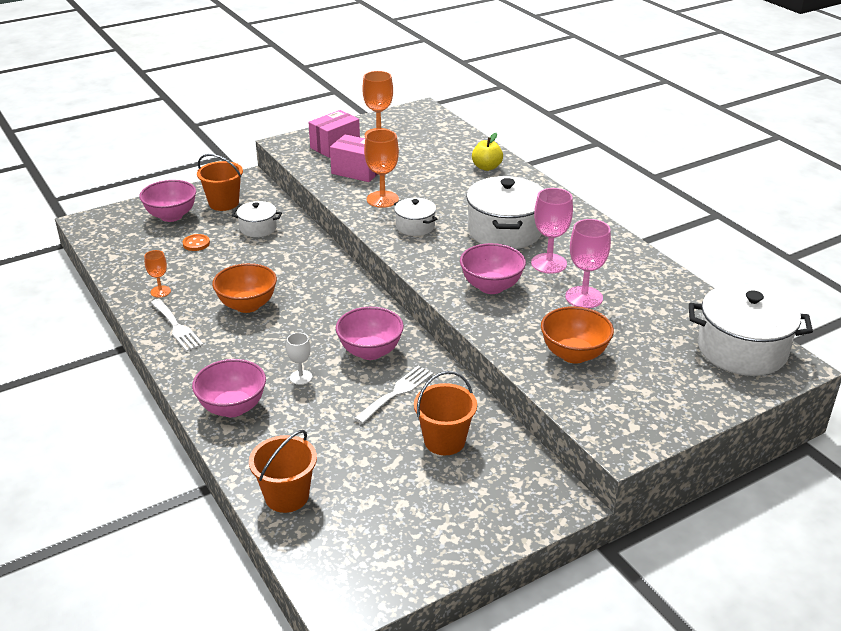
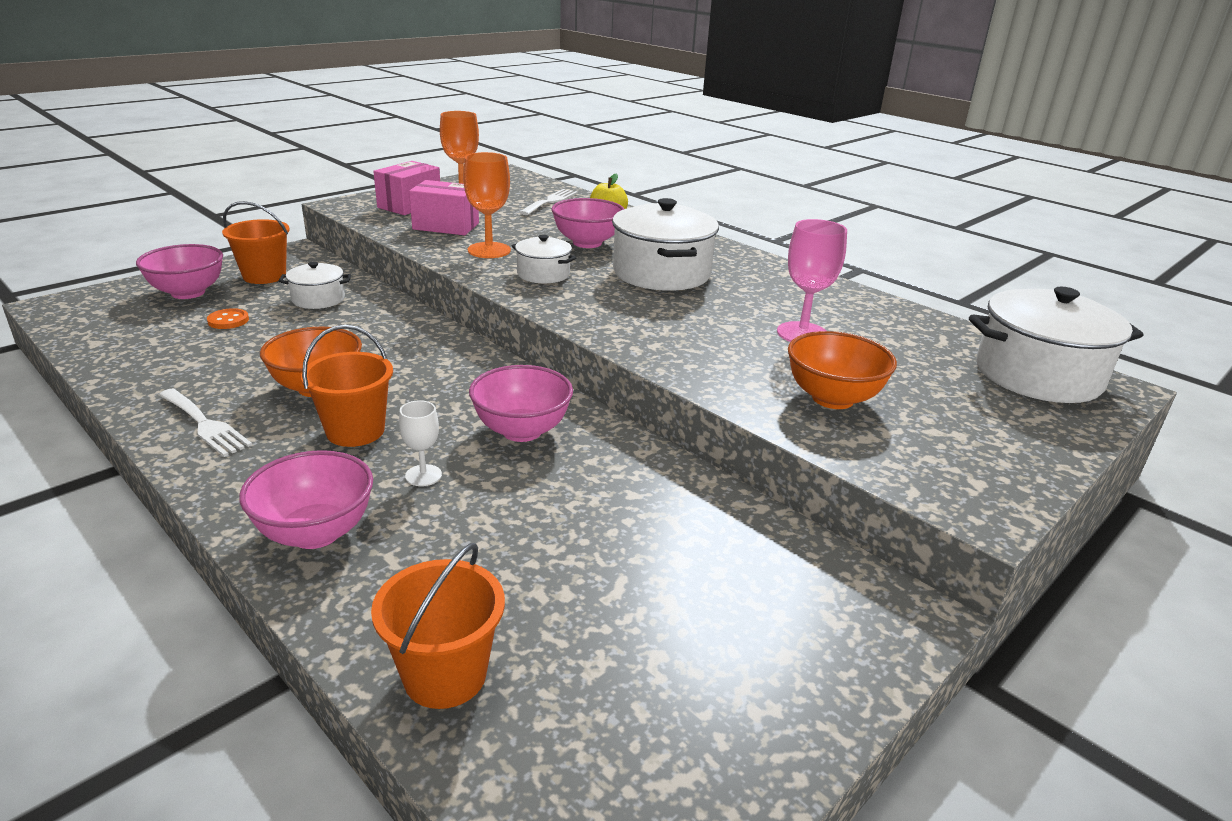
camera: 15 degrees left, 5 degrees down
orange goblet [144,250,171,297] -> none
white fork [354,365,433,424] -> white fork moved to [519,189,578,215]
orange bucket [414,371,477,455] -> orange bucket moved to [301,325,393,447]
pink bowl [460,243,526,294] -> pink bowl moved to [551,198,624,248]
pink goblet [531,188,573,274] -> none

